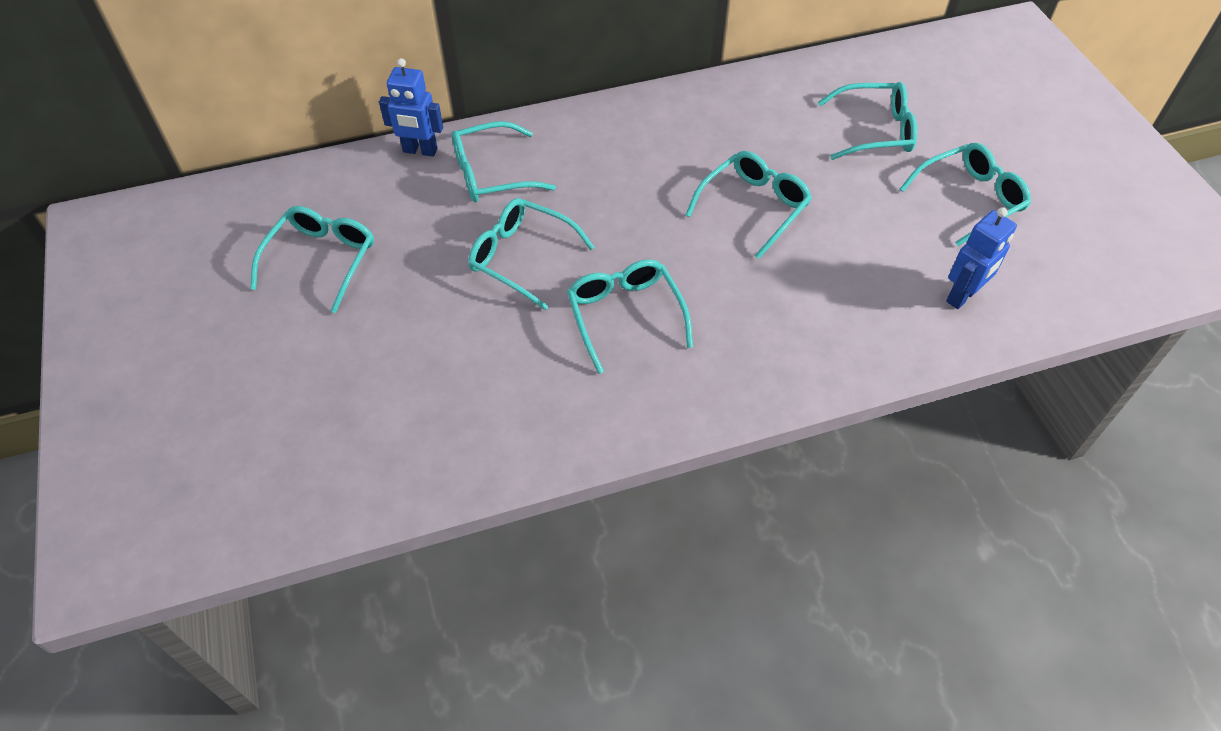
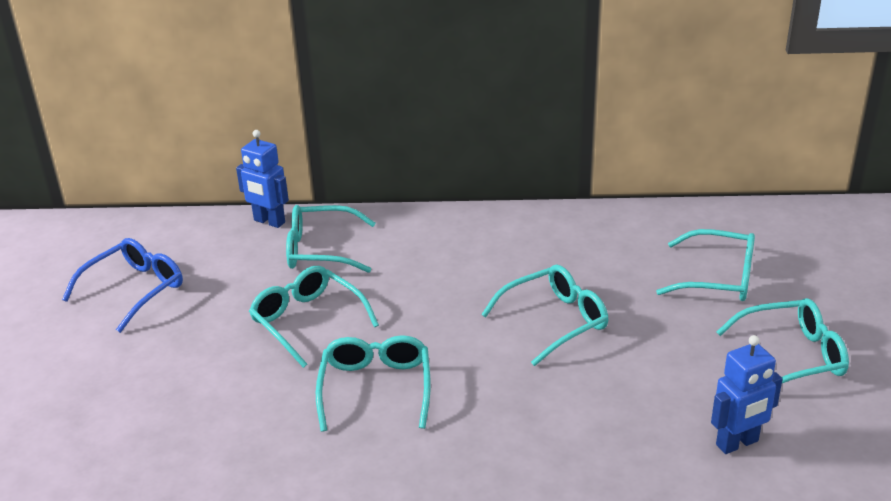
camera: 20 degrees right, 20 degrees down
turquoise glasses [250,206,374,313] -> blue glasses [62,238,183,333]

